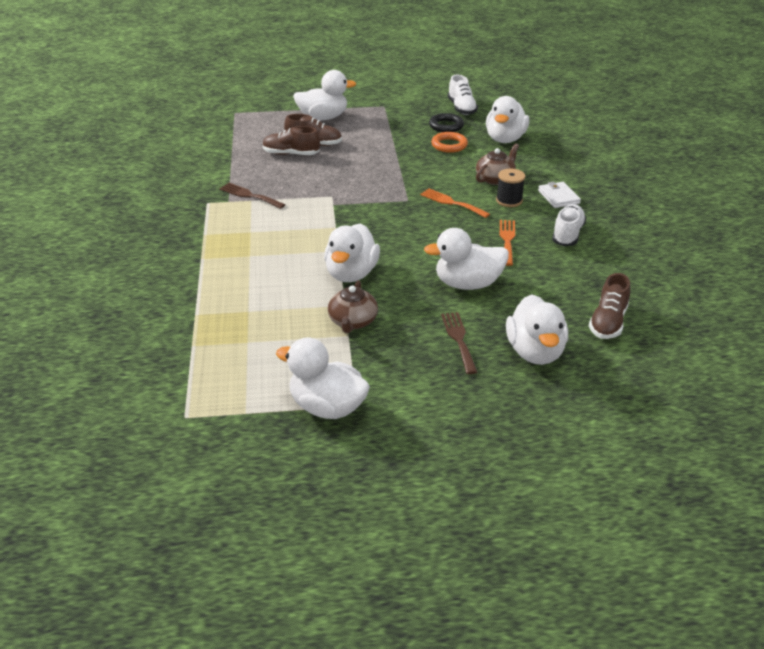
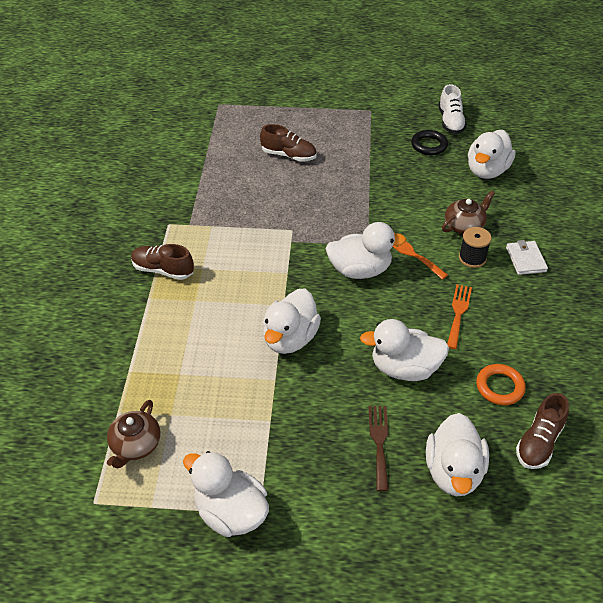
camera: 10 degrees right, 10 degrees up
brown fork [219,183,285,209] -> none
brown shoe [263,126,320,155] -> brown shoe moved to [131,244,194,280]
white duck [293,70,356,120] -> white duck moved to [326,222,406,279]
brown teapot [328,280,378,333] -> brown teapot moved to [107,400,161,469]
orange ring [431,132,468,153] -> orange ring moved to [476,364,526,405]
white shoe [552,204,586,246] -> none

